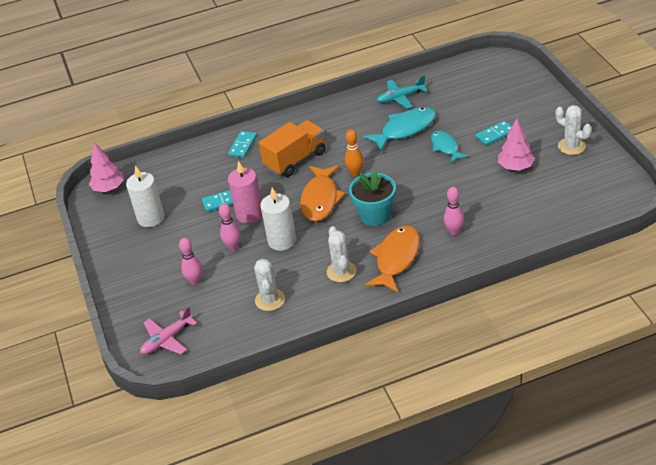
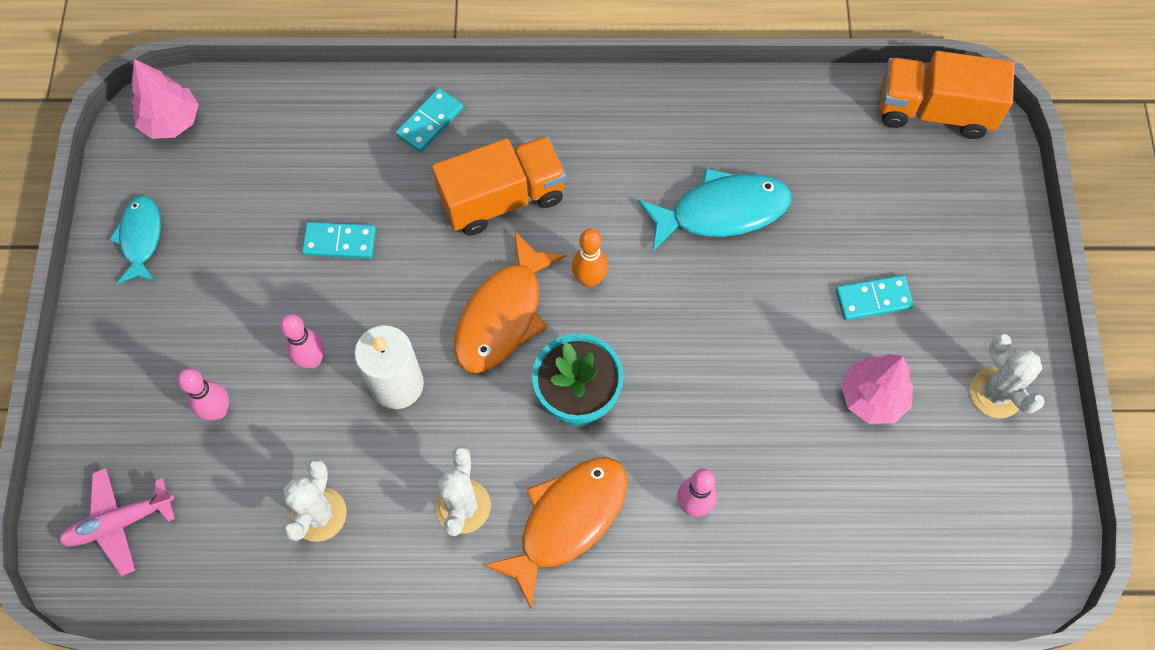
camera: 15 degrees right, 25 degrees up
white candle [126,165,165,227] -> none
pink candle [228,161,262,224] -> none
turquoise plane [377,75,428,109] -> none
turquoise fish [431,131,468,163] -> turquoise fish moved to [109,195,161,284]
none -> orange truck [880,51,1015,139]

